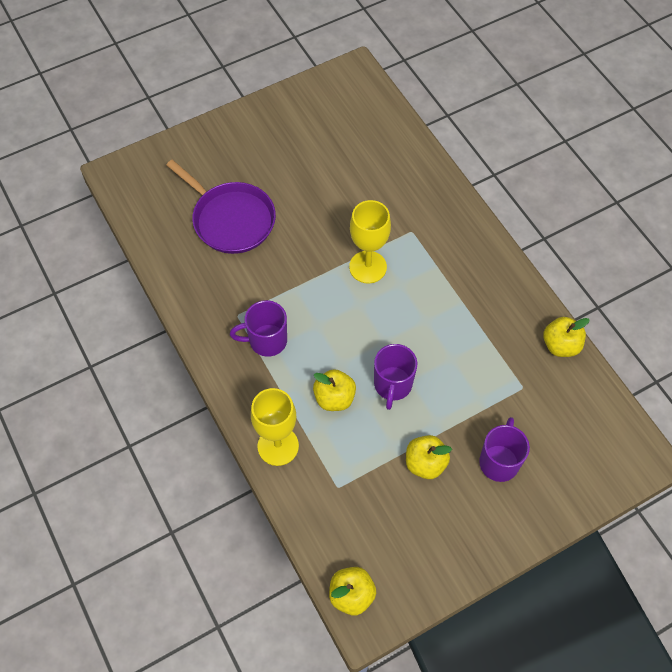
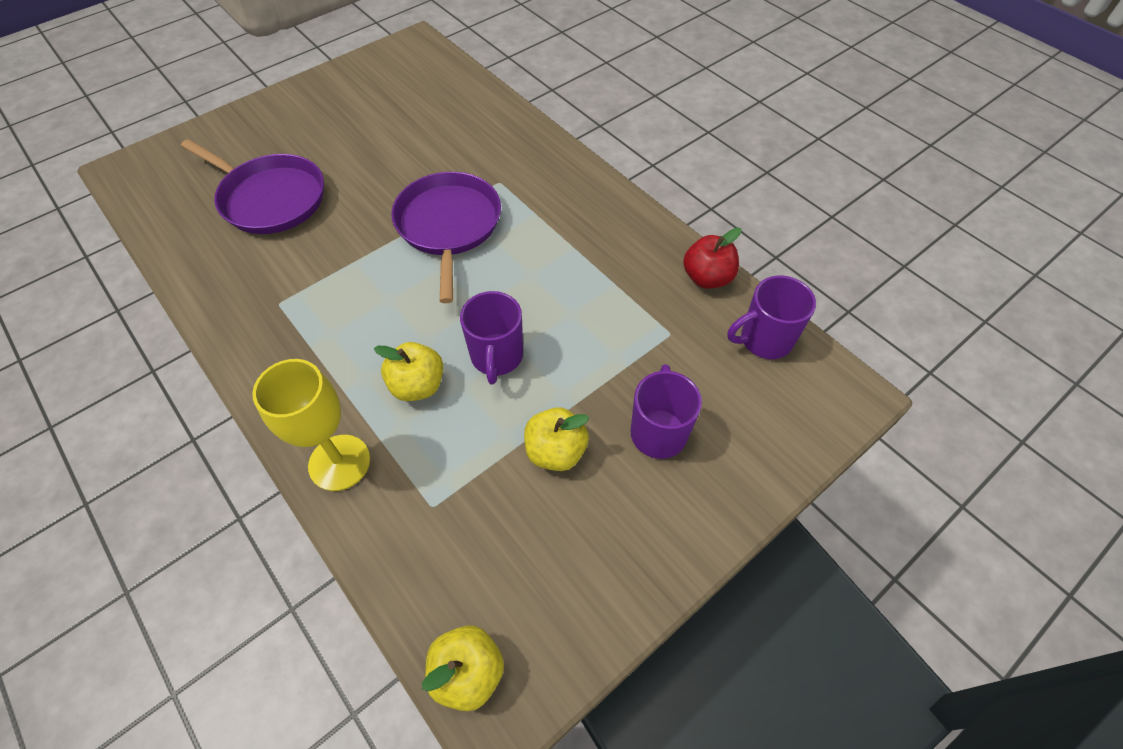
camera: 10 degrees left, 5 degrees down
purple mug [230,300,287,357] -> purple mug moved to [728,276,816,359]
yellow goblet [349,200,391,284] -> purple pan [391,172,501,303]
yellow apple [543,317,590,357] -> red apple [683,228,741,289]

